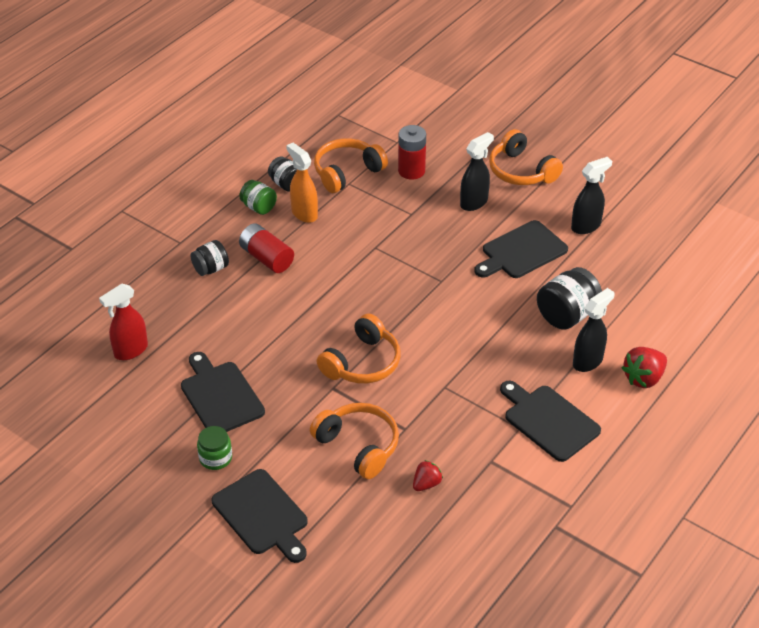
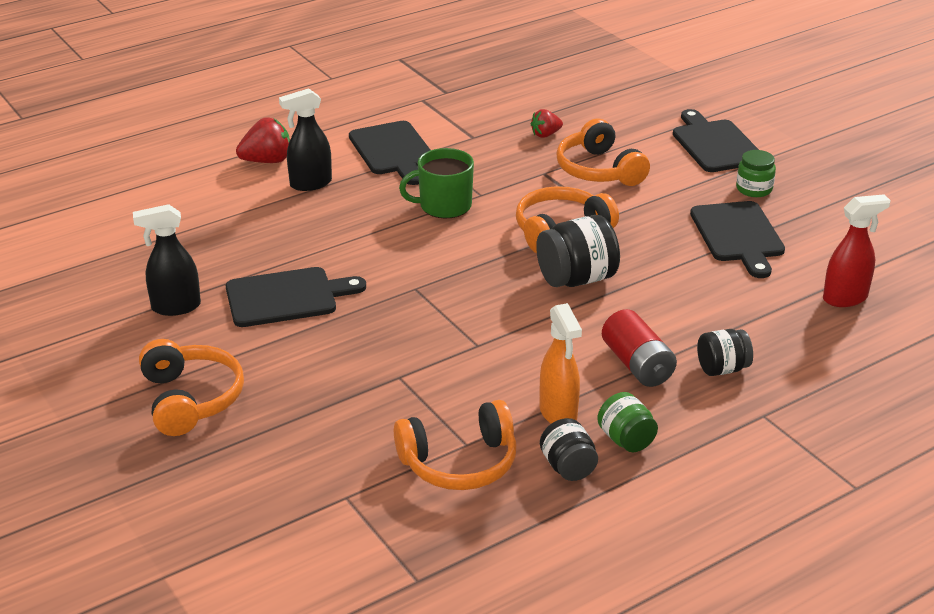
camera: 160 degrees left, 10 degrees down
red battery [398,125,426,180] -> none
black spray bottle [460,132,494,211] -> none
black jar [537,267,602,330] -> black jar moved to [536,215,620,287]
none -> green mug [399,148,474,218]

